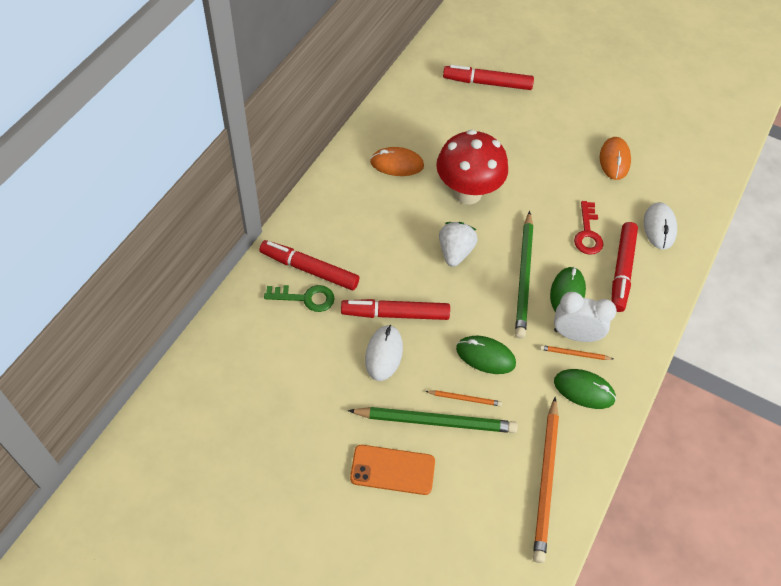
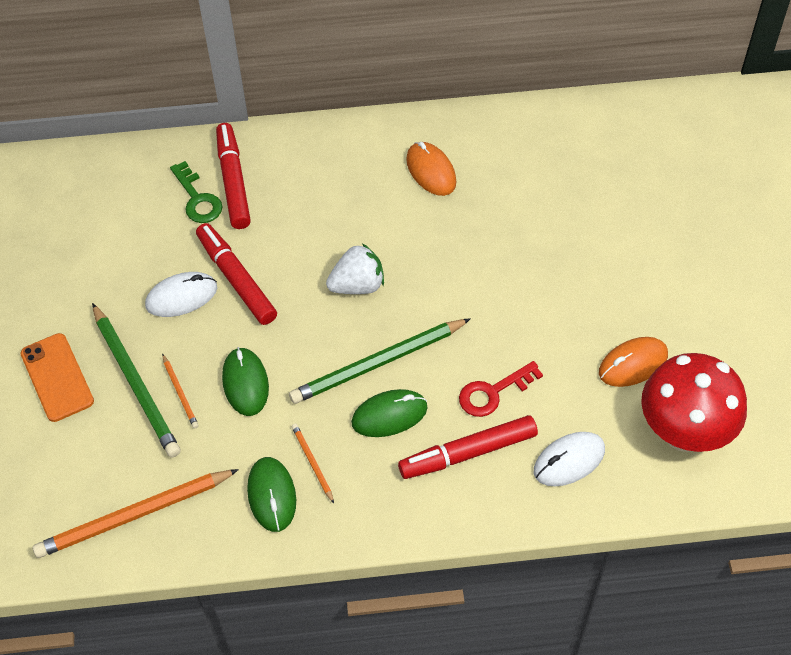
camera: 60 degrees right, 0 degrees up
red mushroom [436,130,508,204] -> red mushroom moved to [641,353,747,452]
red marker [443,65,534,90] -> none
white clock [554,292,617,342] -> none

